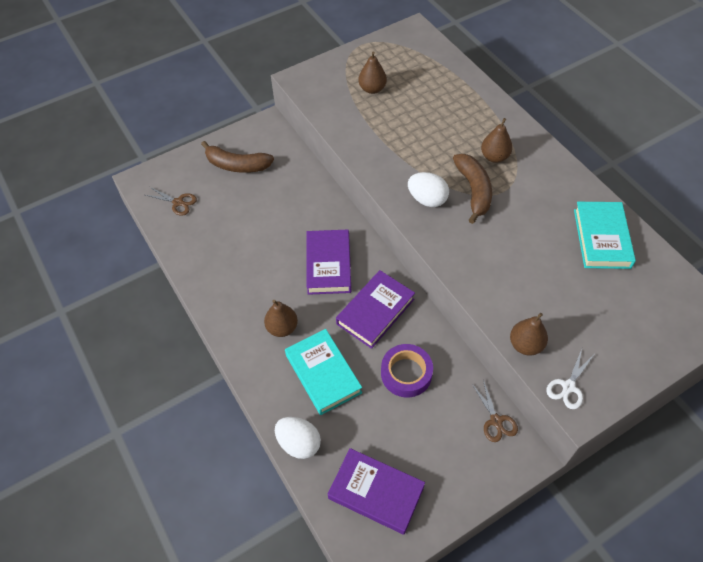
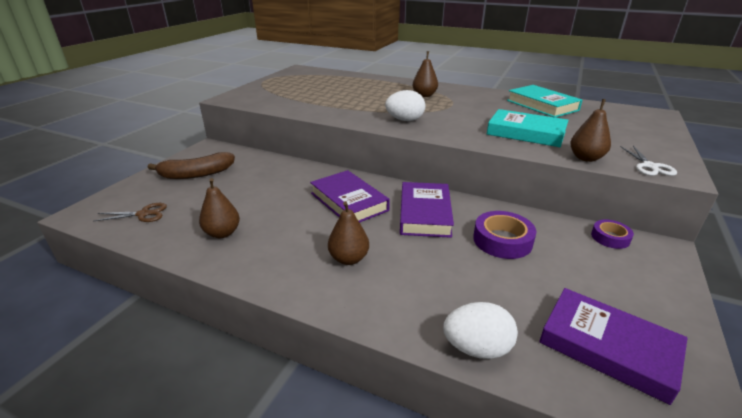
camera: 35 degrees left, 25 degrees down
turquoise book [285,329,362,415] -> turquoise book moved to [487,109,569,147]
purple book [328,448,425,535] -> purple book turned 45 degrees clockwise [539,288,687,405]
brown pear [358,52,387,94] -> brown pear moved to [199,178,240,238]
brown banana [453,154,492,224] -> none
brown scissors [472,380,518,442] -> purple tape [591,220,634,249]

